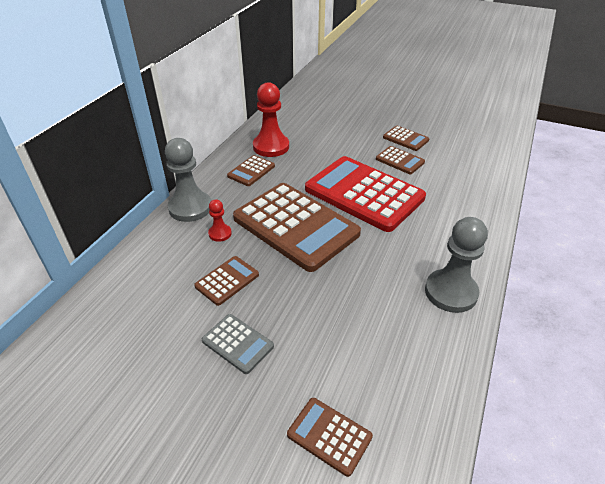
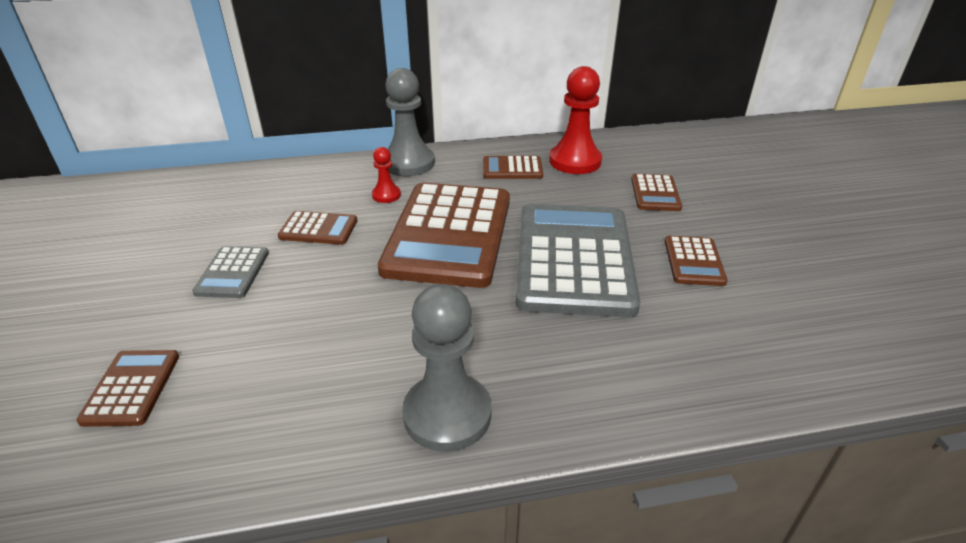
camera: 55 degrees right, 5 degrees down
red calculator [305,156,426,232] -> grey calculator [516,204,641,317]
brown calculator [383,126,429,151] -> brown calculator moved to [631,174,682,211]

